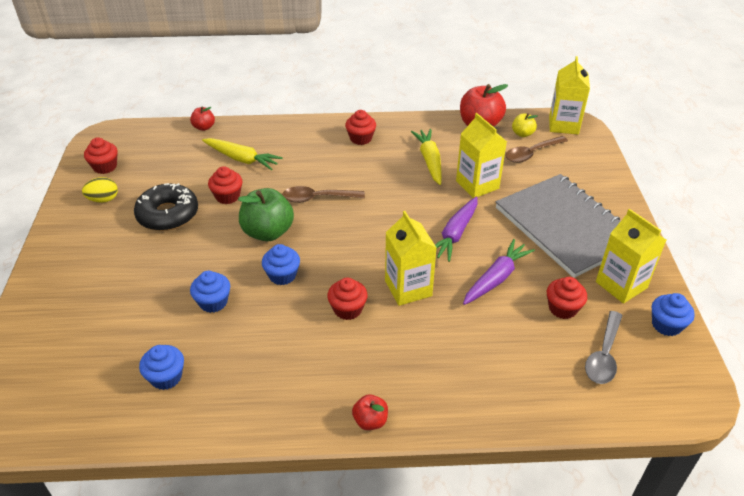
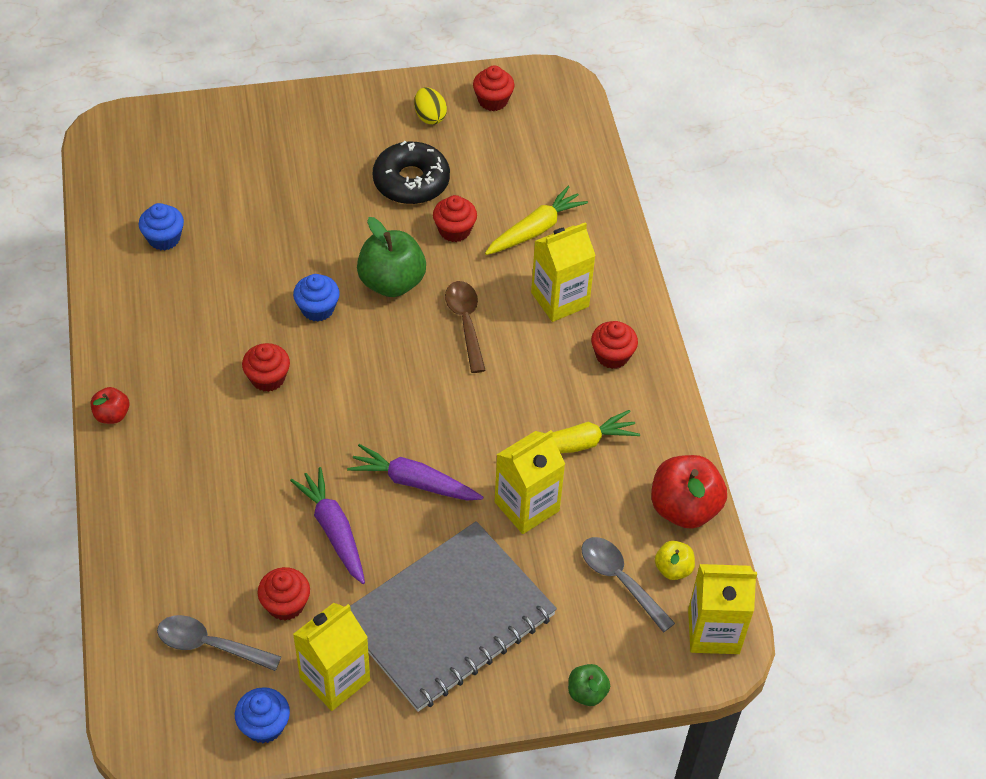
camera: 80 degrees right, 10 degrees up
red apple [190,107,215,131] -> none
blue cupcake [190,271,230,313] -> none
yellow carrot [202,138,283,170] -> yellow carrot turned 150 degrees counterclockwise [485,186,588,255]
yellow carton [385,211,437,306] -> yellow carton moved to [531,222,596,322]
purple carrot [463,239,535,305] -> purple carrot turned 150 degrees counterclockwise [290,467,365,584]
brown spoon [505,136,568,163] -> grey spoon [581,537,675,633]
none -> green apple [568,664,610,706]

